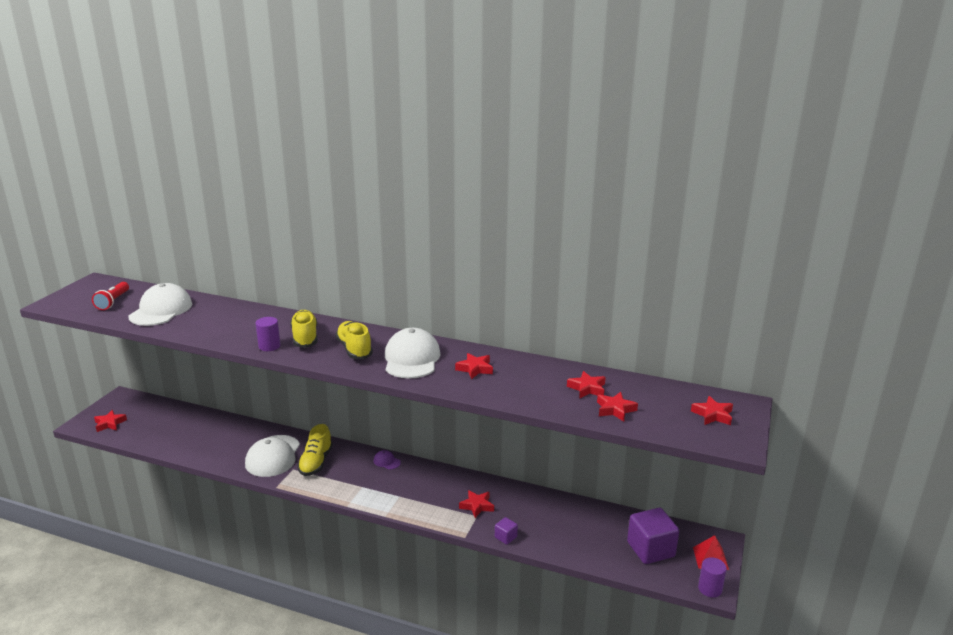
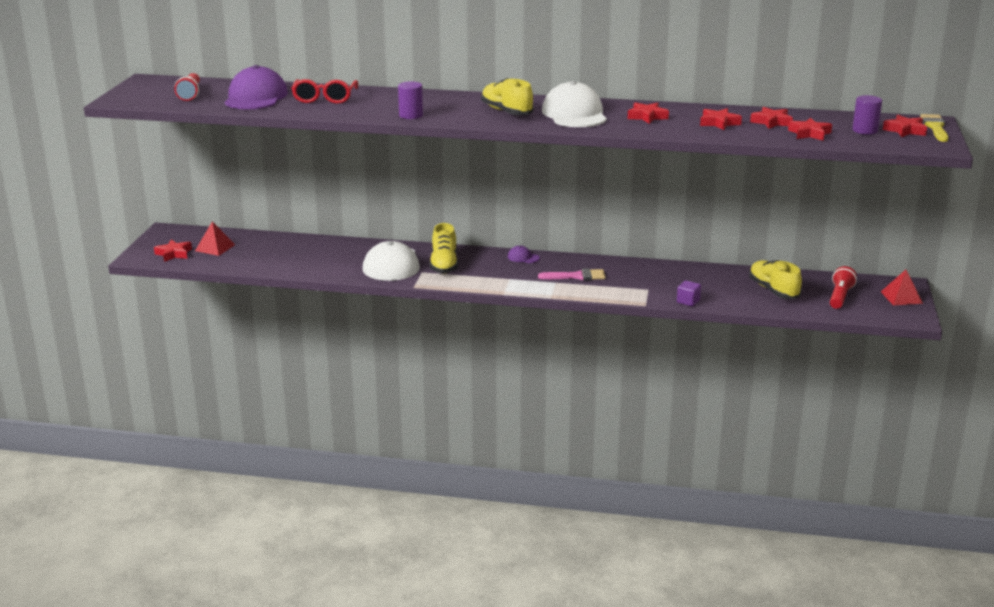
camera: 10 degrees left, 0 degrees up
white cap [129,283,192,326] -> purple cap [224,65,288,109]
yellow shoe [290,310,317,348] -> yellow shoe moved to [749,260,802,299]
red star [459,490,494,518] -> red star moved to [700,108,742,130]
purple cube [627,508,679,564] -> red flashlight [830,266,857,309]
purple cylinder [698,557,727,598] -> purple cylinder moved to [852,95,882,135]
none -> red pyramid [195,222,235,256]
none -> red glasses [291,79,358,104]
none -> pink brush [538,269,606,280]
none -> yellow brush [920,114,948,142]

